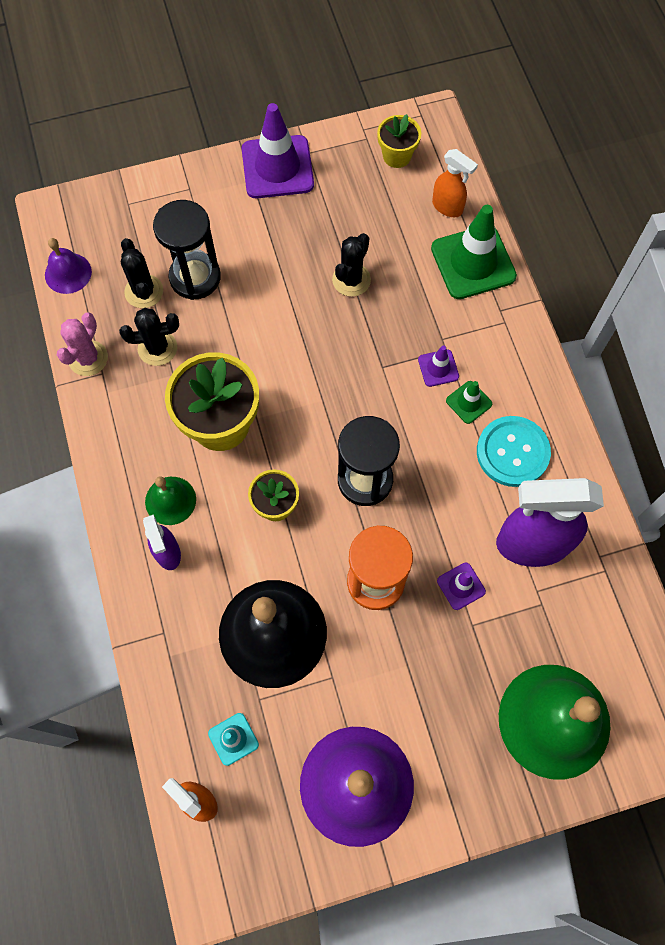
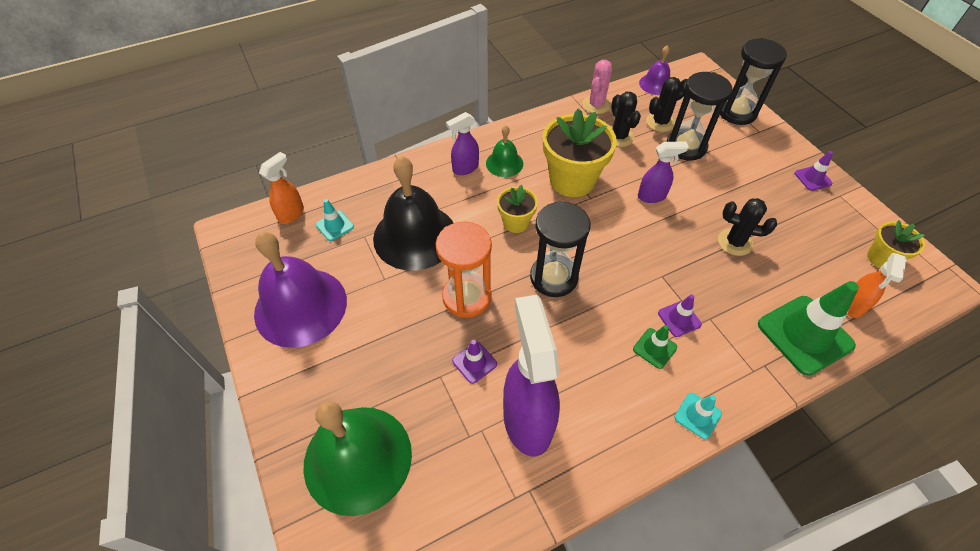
camera: 80 degrees right, 15 degrees down
pink cactus [57,312,108,376] -> pink cactus turned 75 degrees counterclockwise [582,60,612,114]
purple traffic cone [242,103,314,198] -> purple traffic cone [794,151,833,191], size x0.48
turquoise button [477,416,551,487] -> none
none -> purple spray bottle [638,142,689,203]
none -> turquoise traffic cone [674,393,722,439]
none -> black hourglass [720,38,787,125]

